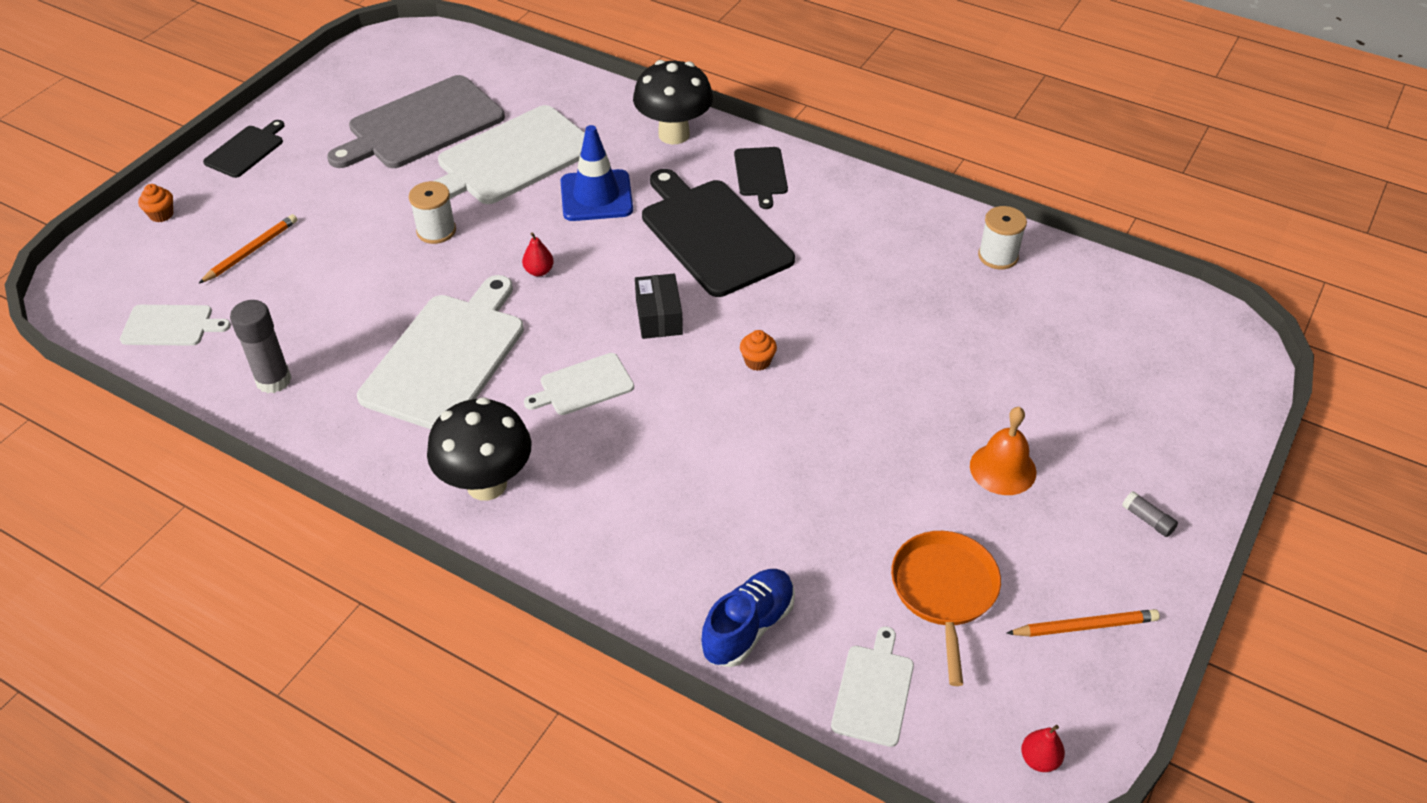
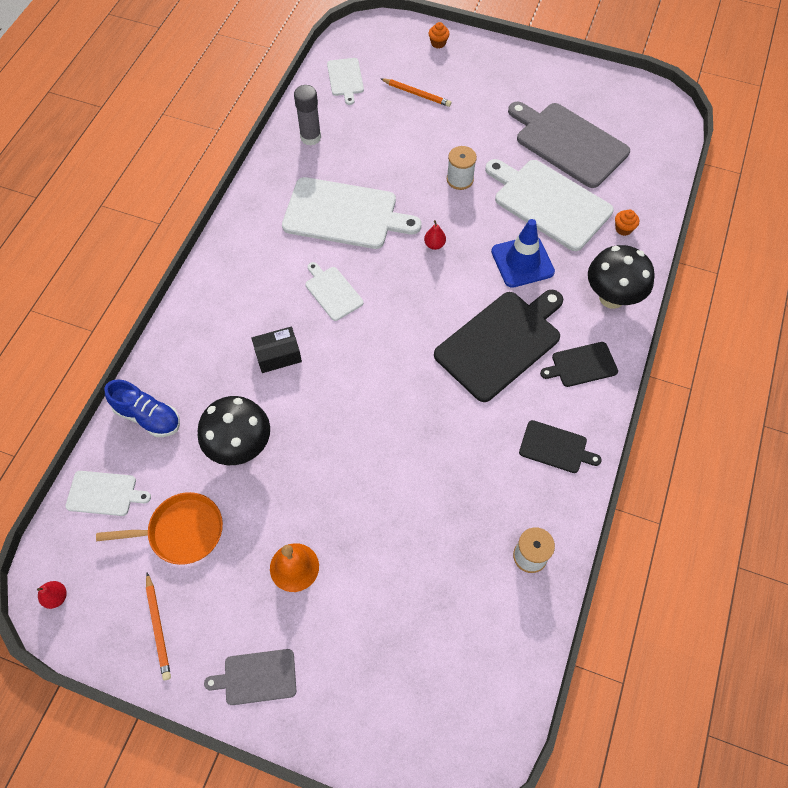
camera: 80 degrees right, 15 degrees up
black cutting board [203,120,285,178] -> black cutting board moved to [519,420,602,473]
black mushroom [427,397,531,501] -> black mushroom moved to [198,396,270,465]
black box [635,274,683,339] -> black box moved to [251,326,302,373]
orange cupcake [740,330,777,371] -> orange cupcake moved to [615,209,639,236]
grey glue stick [1122,491,1178,537] -> grey cutting board [204,649,296,705]

